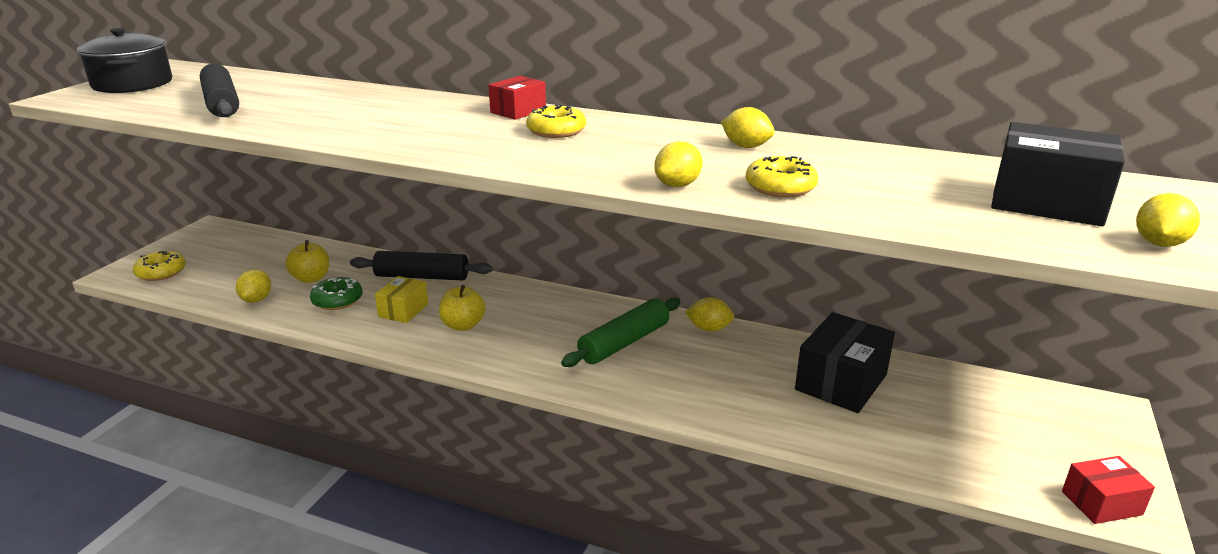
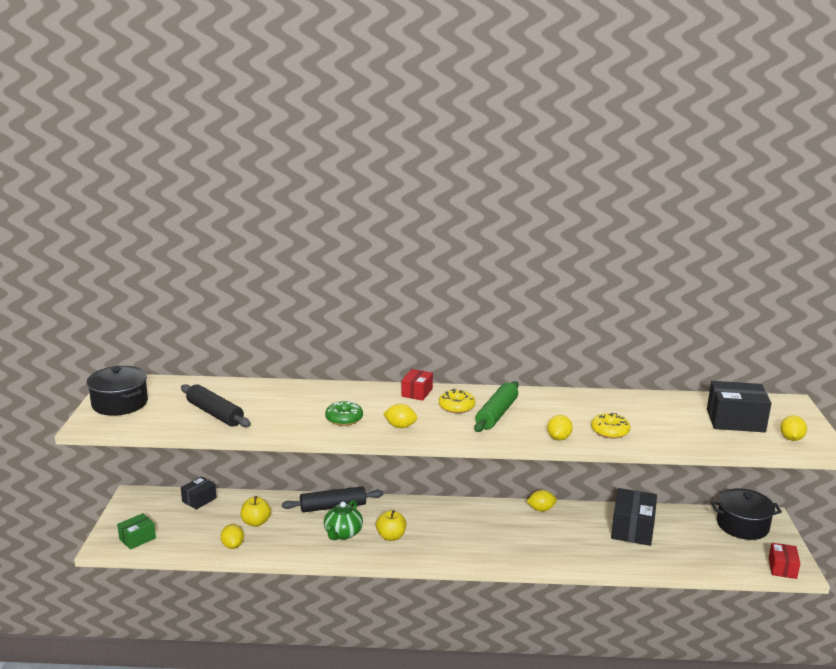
camera: 20 degrees left, 5 degrees down
yellow donut [133,251,186,281] -> green box [117,513,156,550]
green donut [310,277,363,310] -> green donut moved to [325,401,363,426]
yellow box [375,276,429,323] -> green teapot [324,500,363,540]
green rolling pin [561,298,681,367] -> green rolling pin moved to [474,381,519,432]
yellow lemon [721,107,775,148] -> yellow lemon moved to [383,404,417,428]
red box [1062,456,1155,524] -> red box turned 45 degrees counterclockwise [768,543,801,579]
none -> black box [181,477,217,510]
none -> black pot [711,488,782,540]

